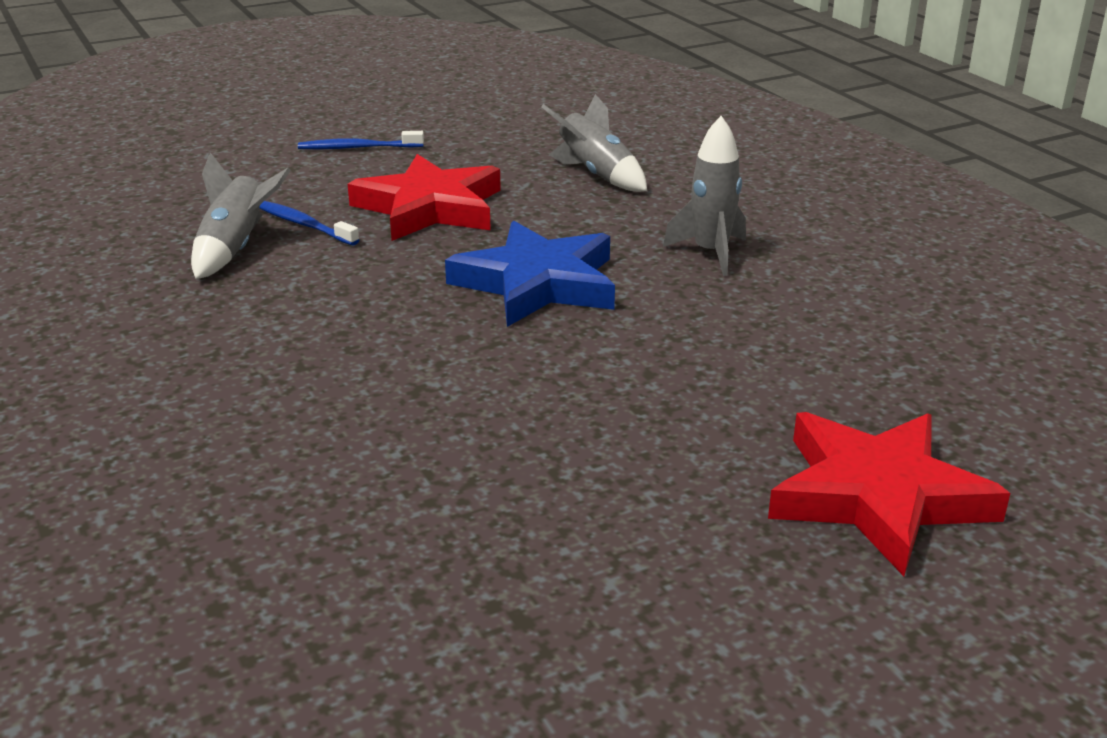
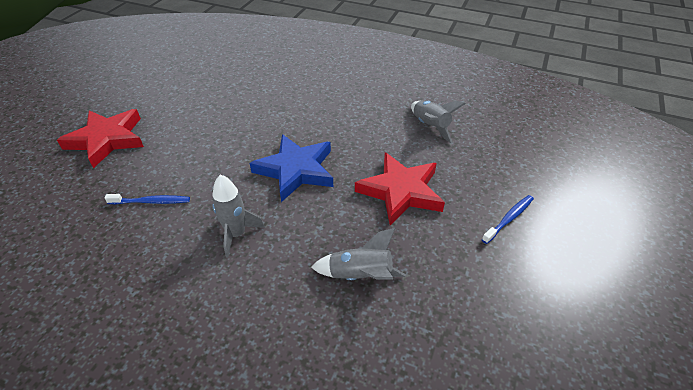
camera: 140 degrees right, 15 degrees up
blue toothbrush [259,201,359,245] -> blue toothbrush moved to [105,194,190,204]

